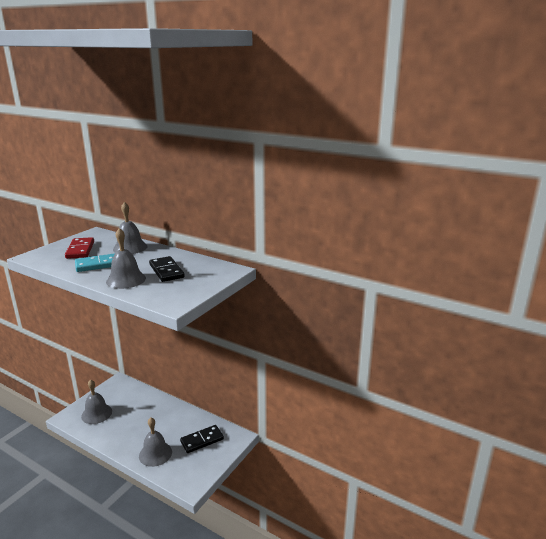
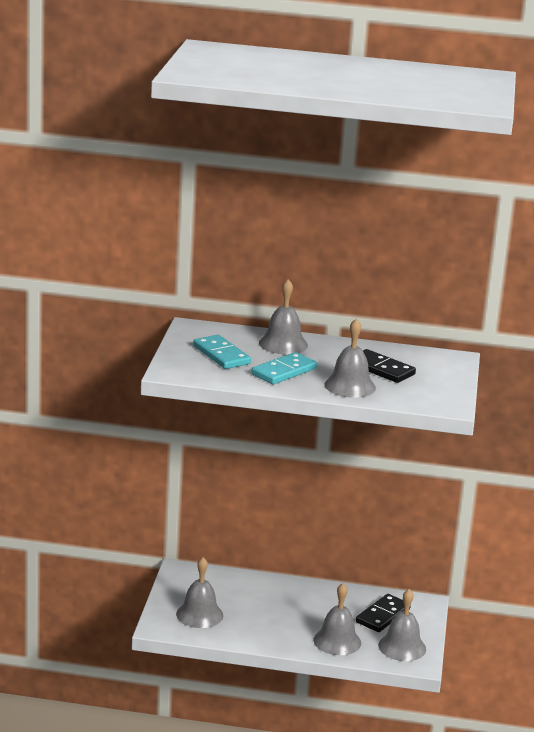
camera: 25 degrees left, 0 degrees up
red domino [65,237,94,259] -> turquoise domino [193,335,251,369]
none -> grey bell [378,589,426,661]

